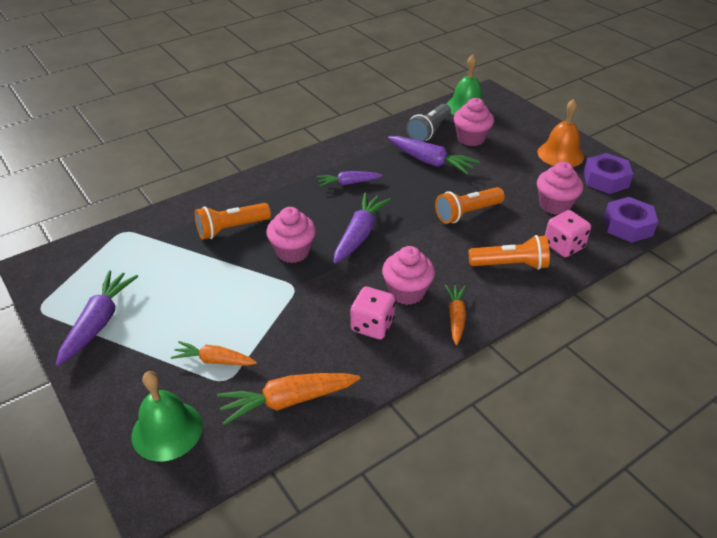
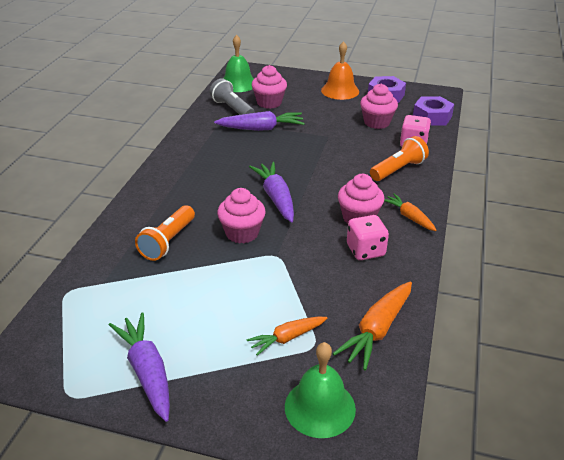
camera: 40 degrees left, 5 degrees down
purple carrot [317,171,383,187] -> none
grey flashlight [406,104,451,142] -> grey flashlight turned 150 degrees clockwise [210,78,255,115]
orange flashlight [435,187,505,224] -> none

